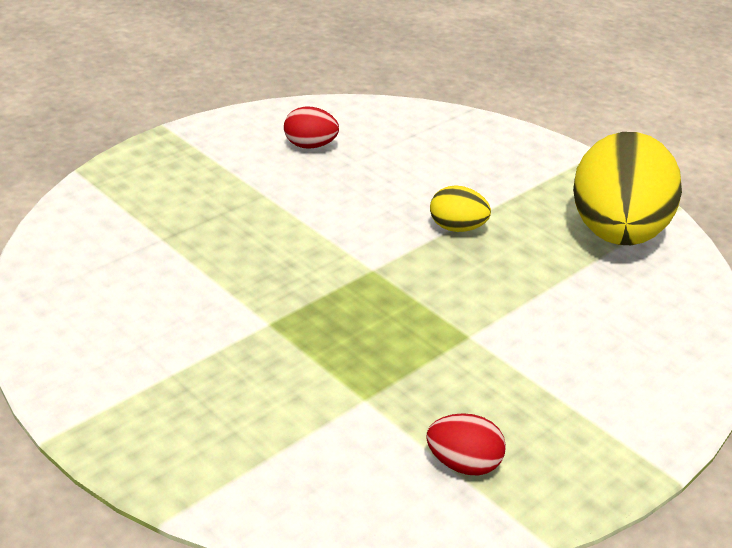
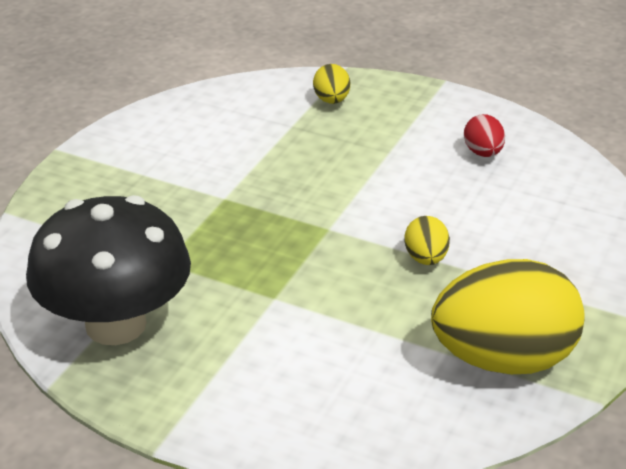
camera: 70 degrees right, 0 degrees up
red egg [426,413,506,475] -> black mushroom [26,195,191,345]
none -> yellow egg [313,64,350,104]

